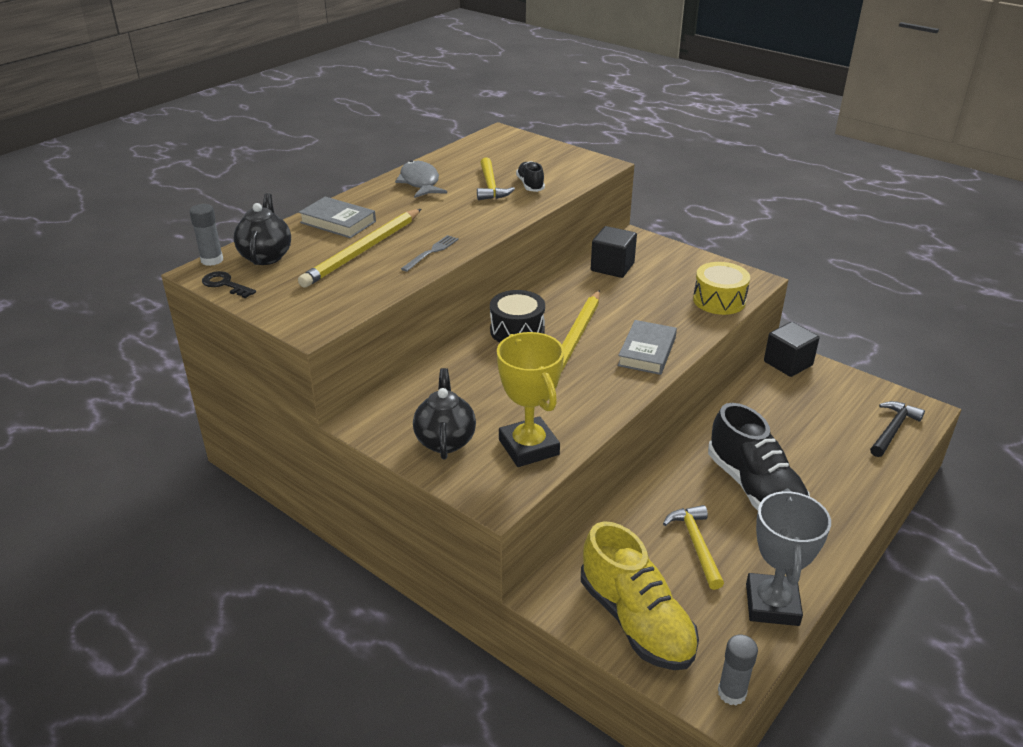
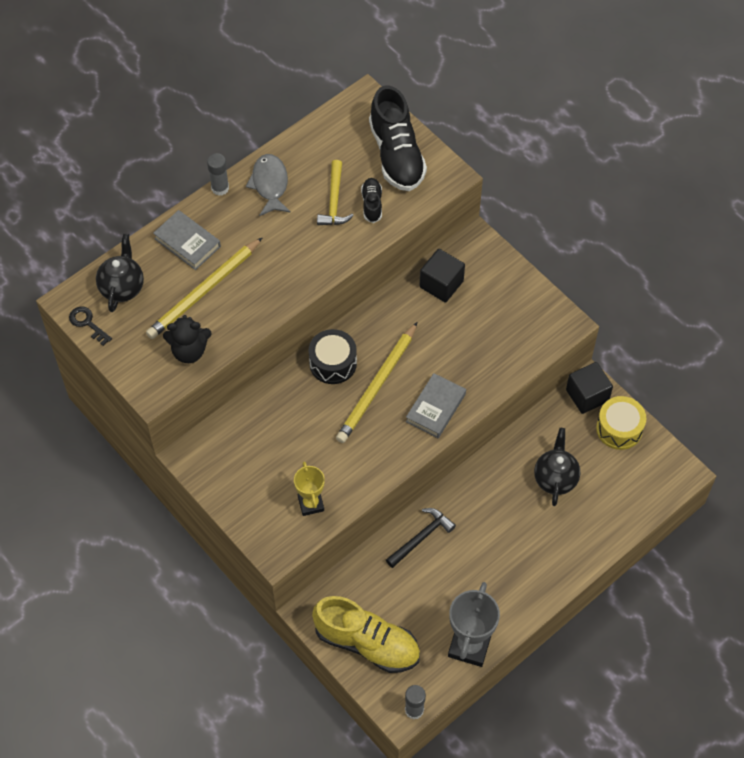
camera: 10 degrees right, 25 degrees up
grey glue stick [189,204,223,266] -> grey glue stick moved to [207,153,229,196]
grey fork [401,235,459,272] -> none
black teapot [413,368,476,460] -> black teapot moved to [534,428,580,506]
yellow trophy [497,332,564,467] -> yellow trophy [294,461,325,516], size x0.62
yellow shoe [581,521,699,670] -> yellow shoe turned 45 degrees counterclockwise [312,596,420,673]
yellow hammer [663,505,724,590] -> none
yellow drum [693,262,750,315] -> yellow drum moved to [596,396,646,450]
black shoe [708,403,810,511] -> black shoe moved to [369,86,427,191]
black hammer [870,401,925,457] -> black hammer moved to [386,508,456,568]
none -> black teddy bear [163,315,212,363]

